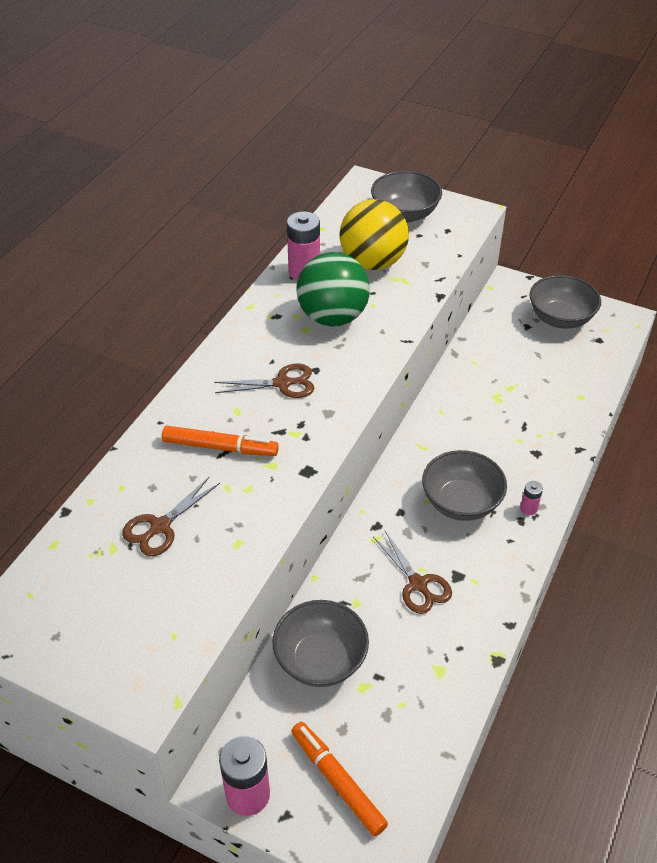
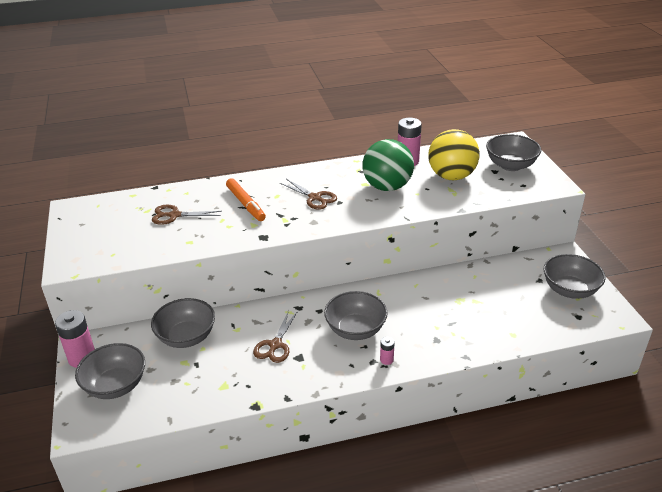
camera: 50 degrees right, 10 degrees down
orange marker [291,722,388,836] -> grey bowl [75,343,145,399]

